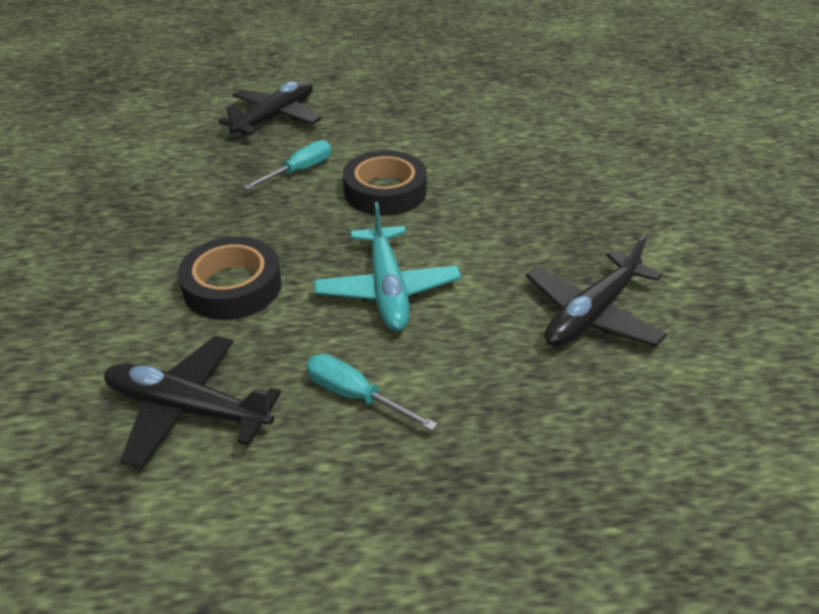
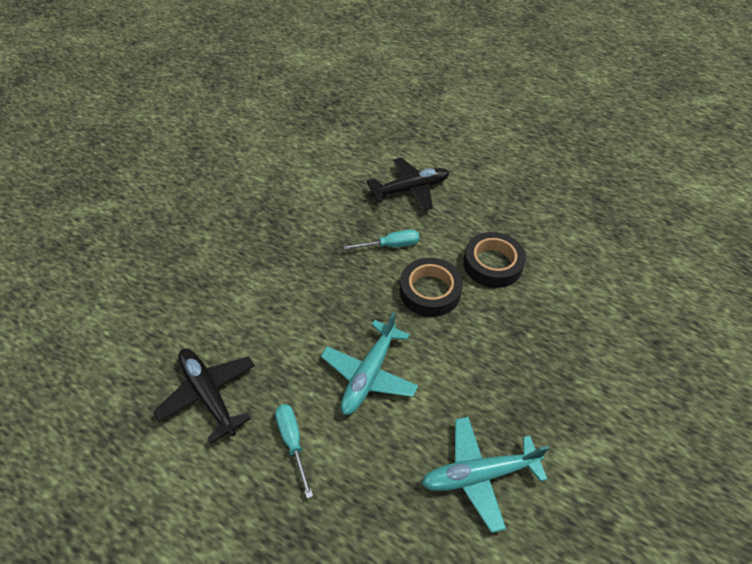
camera: 35 degrees right, 10 degrees up
black tape [178,237,282,320] -> black tape moved to [463,232,526,288]
black plane [526,235,667,347] -> turquoise plane [421,417,549,533]

